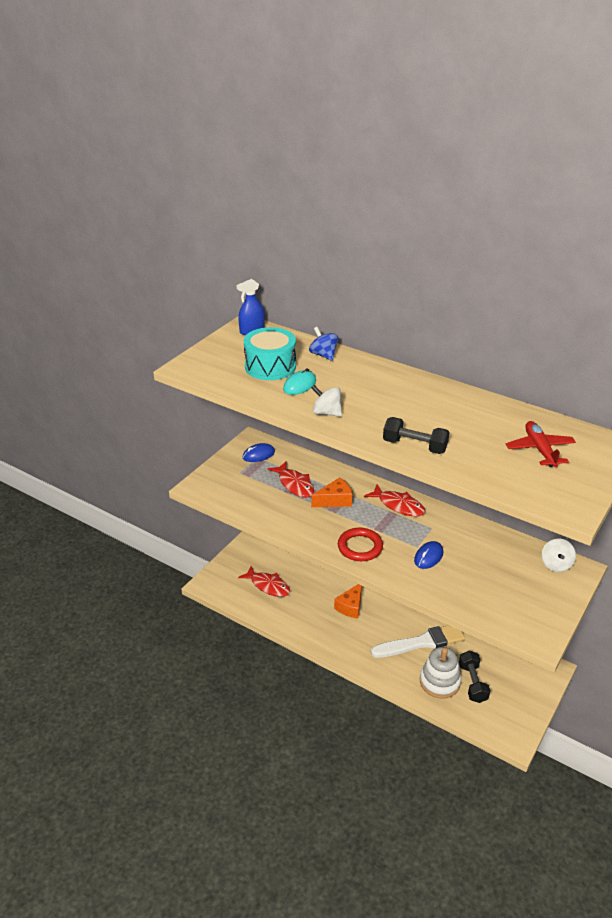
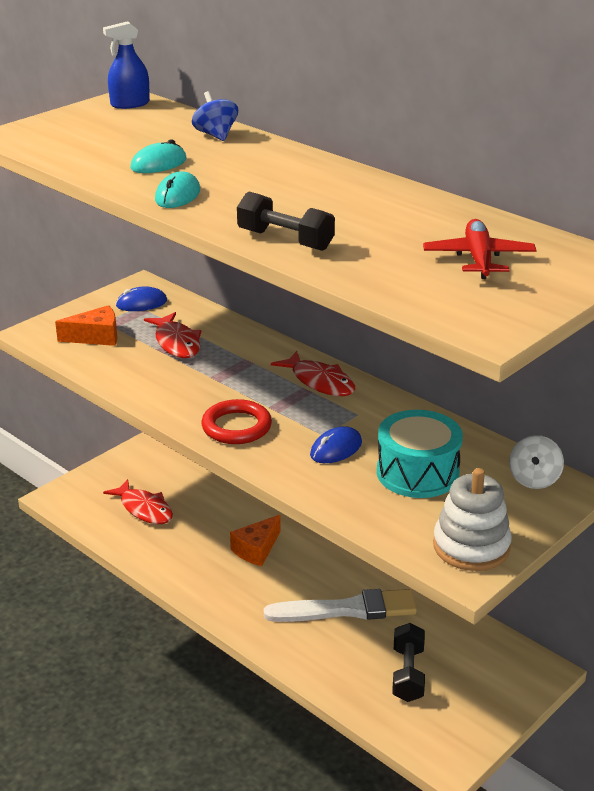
camera: 10 degrees right, 5 degrees down
turquoise drum [244,327,296,380] -> turquoise drum moved to [377,410,463,498]
white spinning top [311,385,342,417] -> turquoise mouse [155,171,200,208]
orange cheese [311,478,352,507] -> orange cheese moved to [55,305,117,346]
white stacking toy [420,647,461,699] -> white stacking toy moved to [433,468,512,571]

